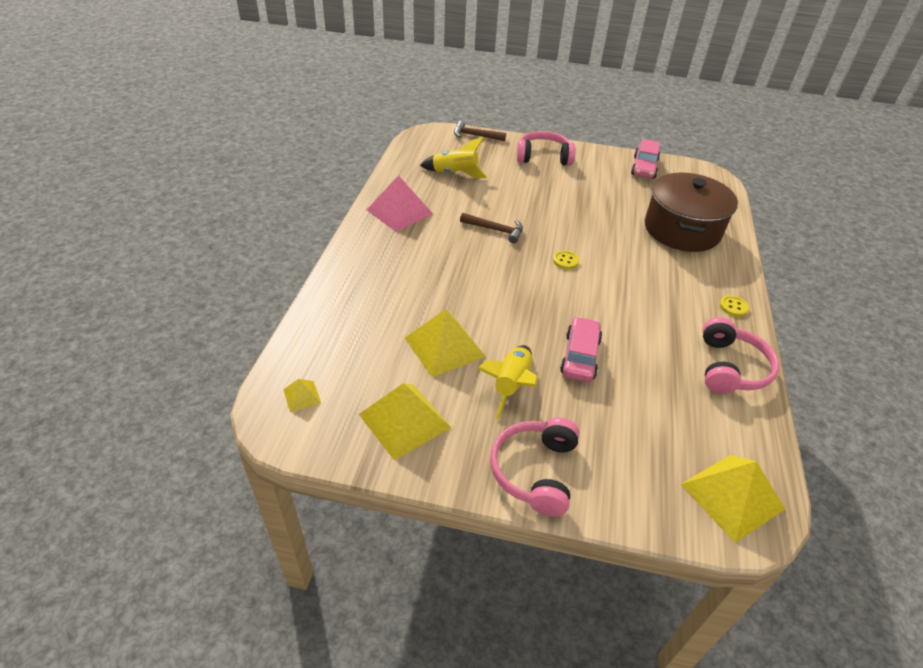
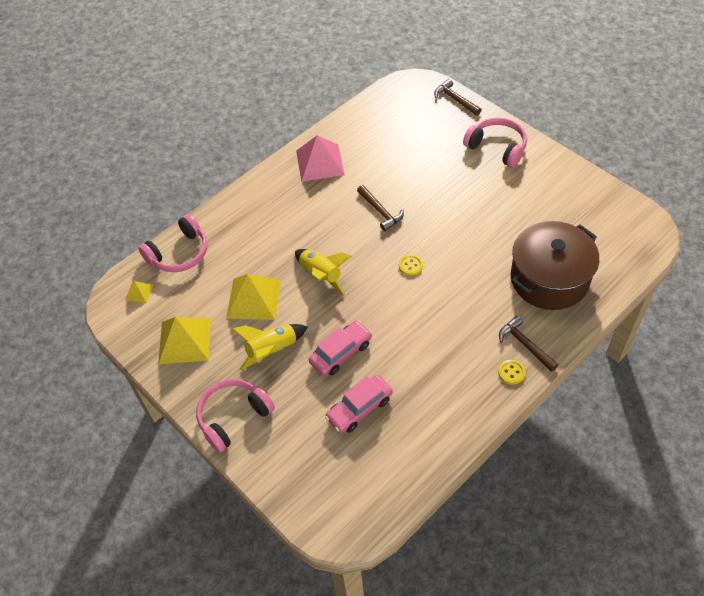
camera: 40 degrees right, 10 degrees up
yellow rocket [419,137,487,178] -> yellow rocket moved to [295,249,352,296]
pink car [631,139,660,179] -> pink car moved to [325,375,392,433]
yellow pyramid [681,455,785,543] -> none
pink headphones [703,317,779,394] -> pink headphones moved to [139,214,207,272]
none -> brown hammer [499,316,558,372]

